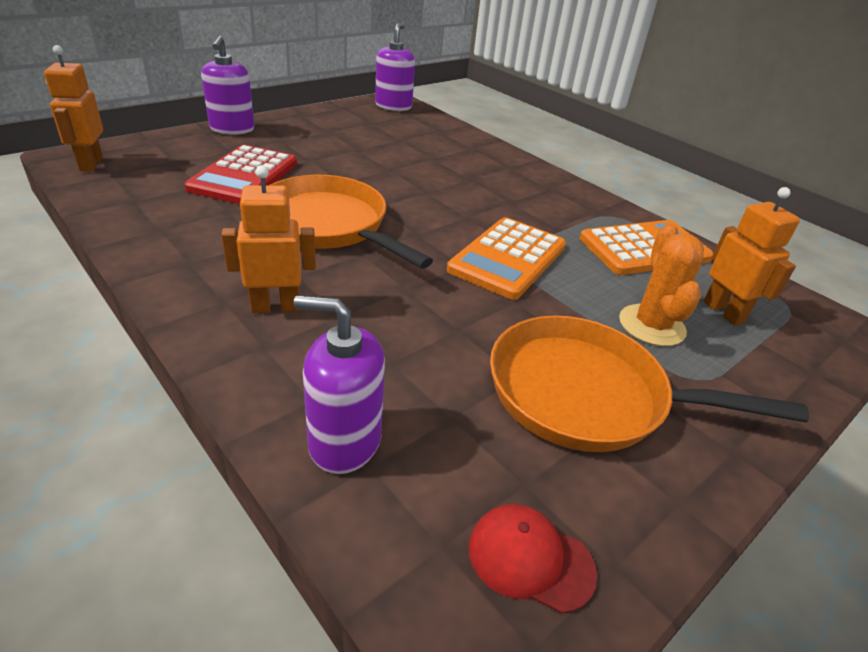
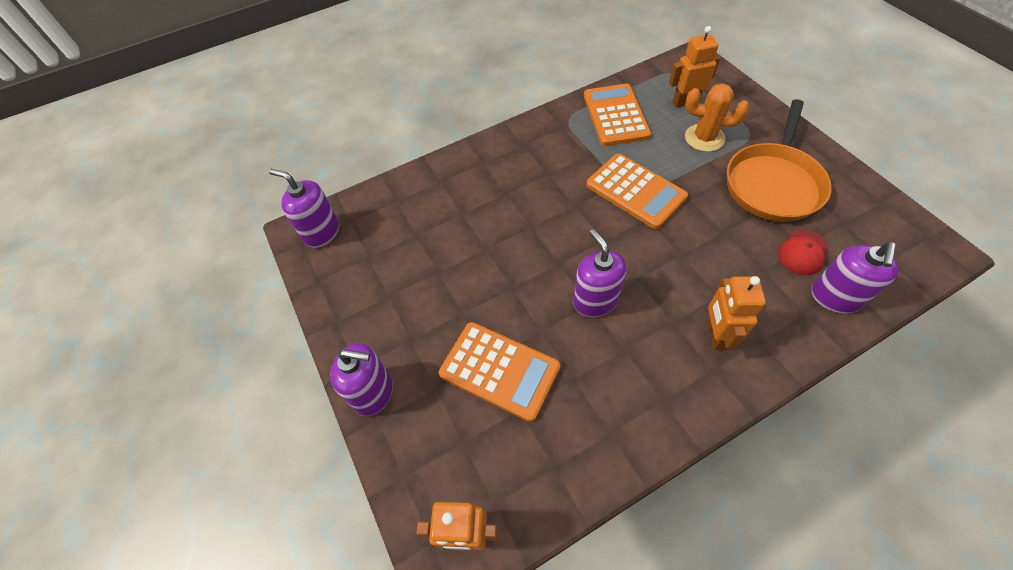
camera: 70 degrees left, 20 degrees up
red calculator [184,145,297,204] -> orange calculator [439,322,561,422]
orange pan [270,175,433,268] -> purple soap dispenser [573,229,627,317]
red cap [469,504,597,614] -> red cap moved to [778,229,828,275]

